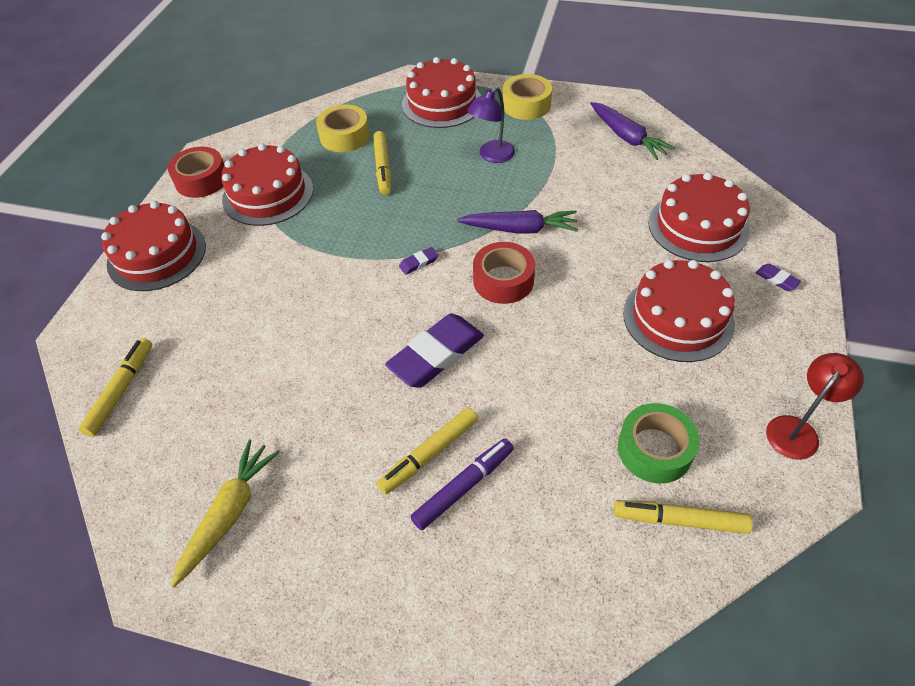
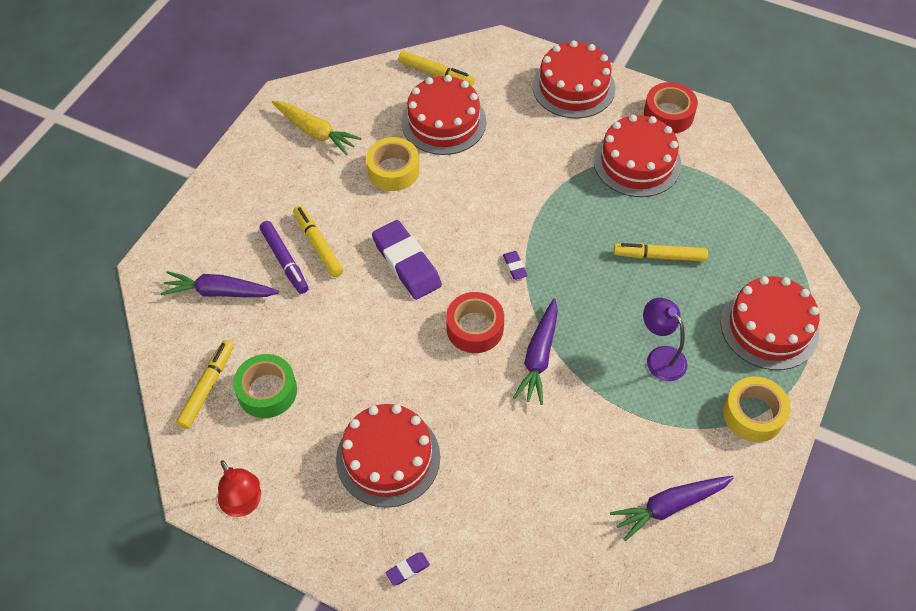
camera: 100 degrees right, 5 degrees up
yellow tape [316,104,370,152] -> yellow tape moved to [366,137,420,191]
red cake [648,172,750,262] -> red cake moved to [402,75,486,155]
none -> purple carrot [161,271,279,297]

